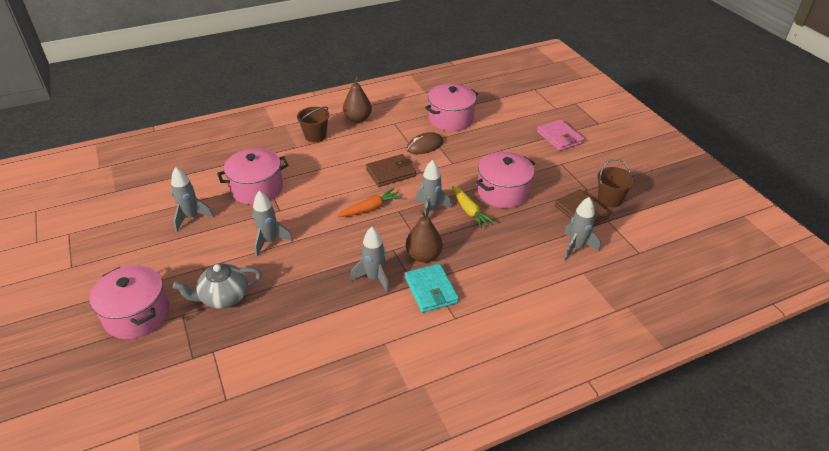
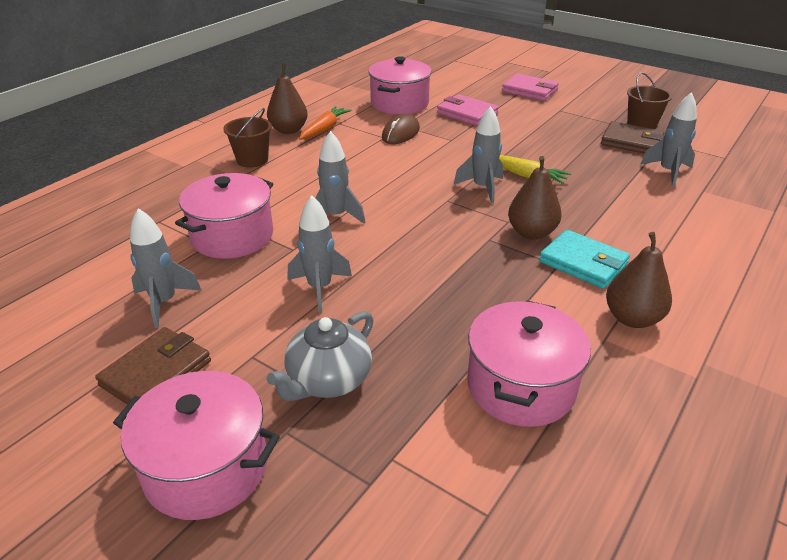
camera: 30 degrees left, 5 degrees down
orange carrot [337,188,402,217] -> orange carrot moved to [299,106,352,140]
grey rocket [350,227,390,293] -> grey rocket moved to [315,131,365,224]
brown wallet [366,154,416,187] -> brown wallet moved to [95,327,211,405]
pink pot [476,152,535,208] -> pink pot moved to [467,300,591,427]
none -> pink wallet [437,94,499,126]
none -> brown pear [606,232,672,328]

